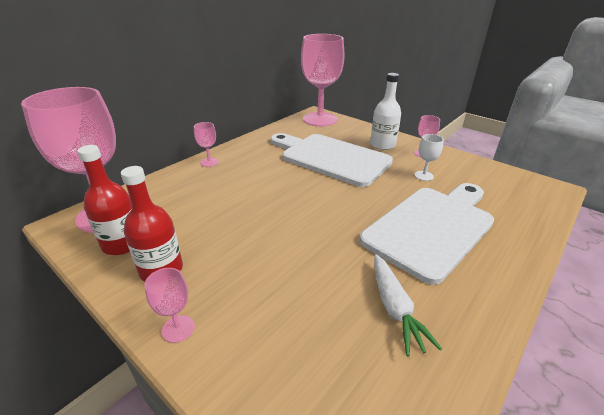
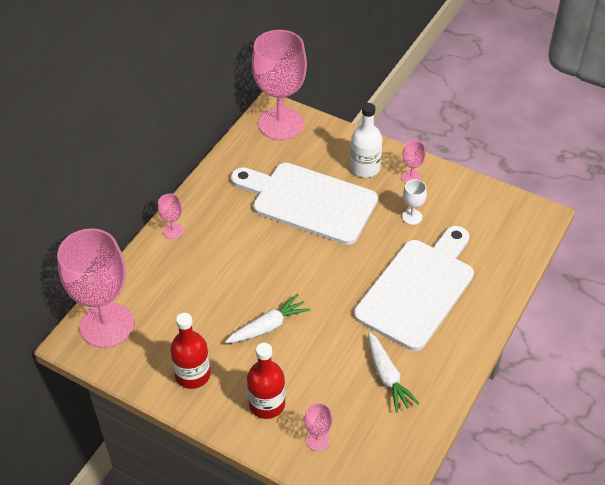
camera: 10 degrees left, 15 degrees up
red bottle [77,145,132,255] -> red bottle moved to [247,343,285,419]
pink goblet [144,268,195,343] -> pink goblet moved to [304,403,332,451]
none -> white carrot [225,294,310,343]

